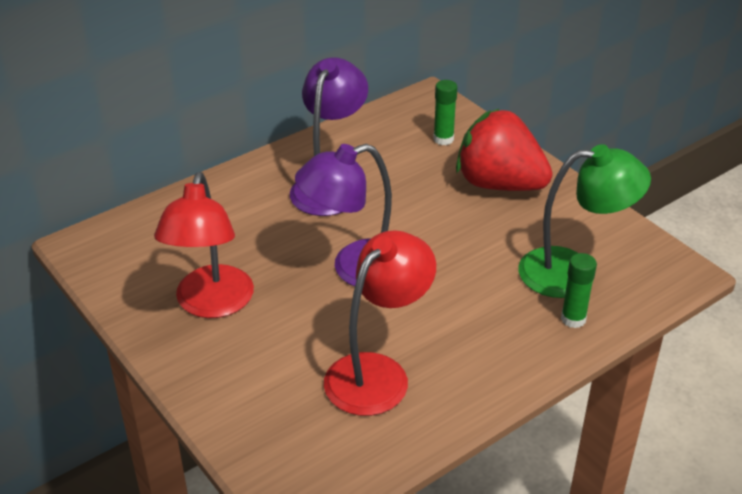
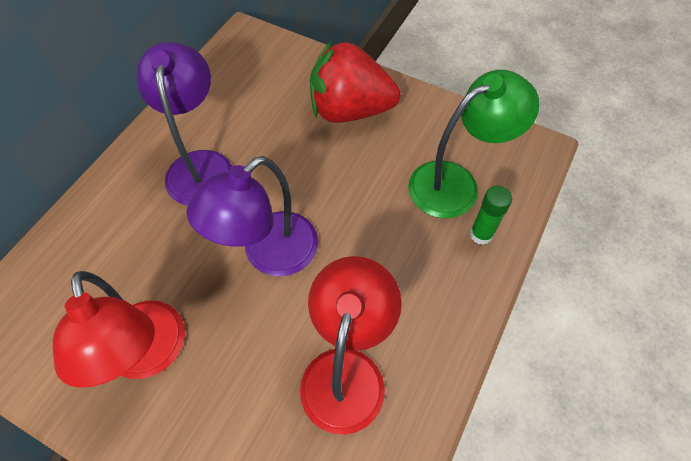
camera: 25 degrees left, 20 degrees up
green glue stick [434,80,458,145] -> none

